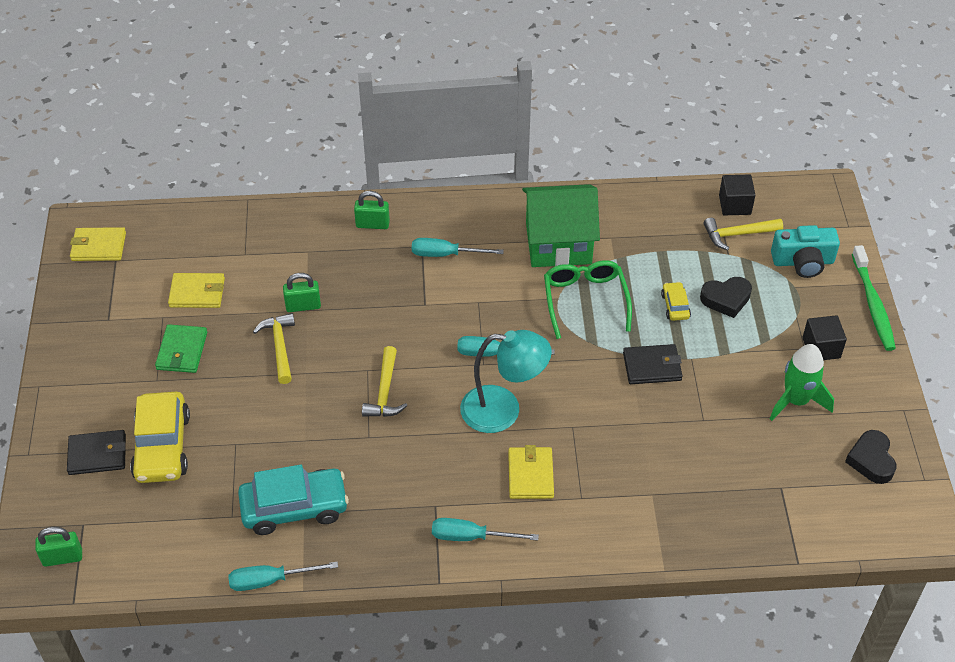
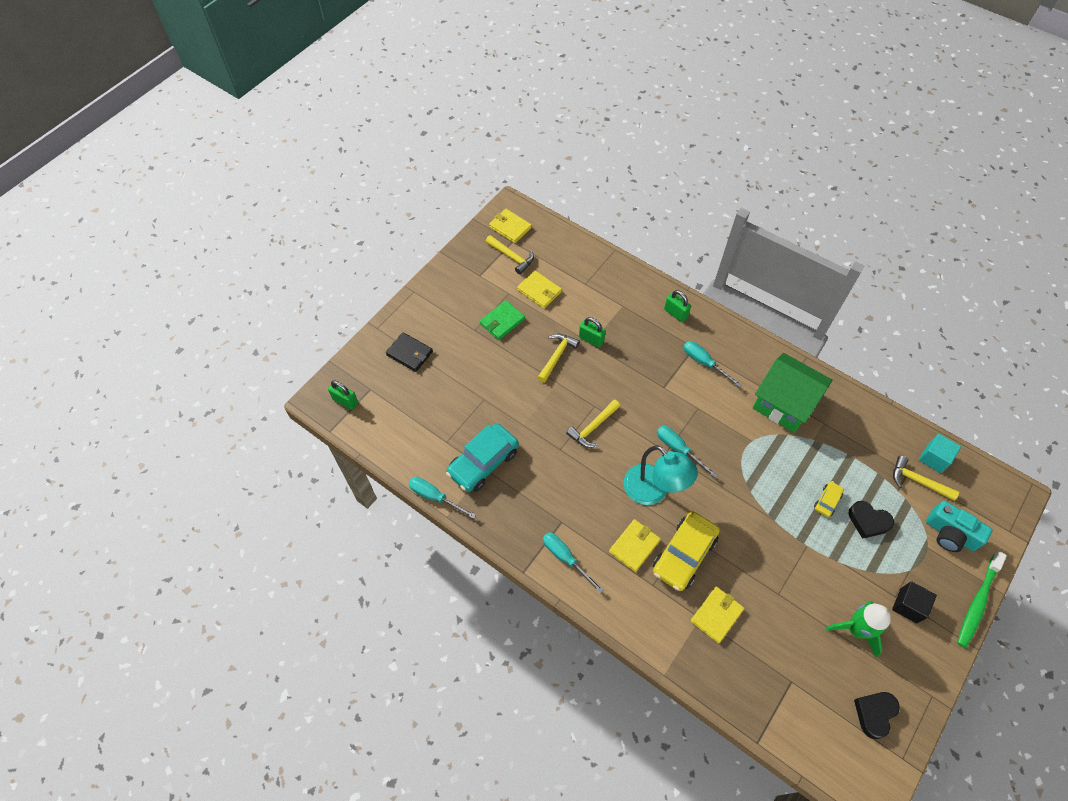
camera: 40 degrees right, 10 degrees up
yellow car [130,392,190,483] -> yellow car moved to [653,511,720,591]
turquoise car [238,465,349,535] -> turquoise car turned 105 degrees clockwise [446,423,519,492]
green glasses [544,260,632,339] -> none
black wallet [623,344,683,384] -> none
black cube [719,175,755,215] -> turquoise cube [919,434,961,473]
none -> yellow hammer [486,235,534,275]
none -> yellow wallet [690,587,744,643]

